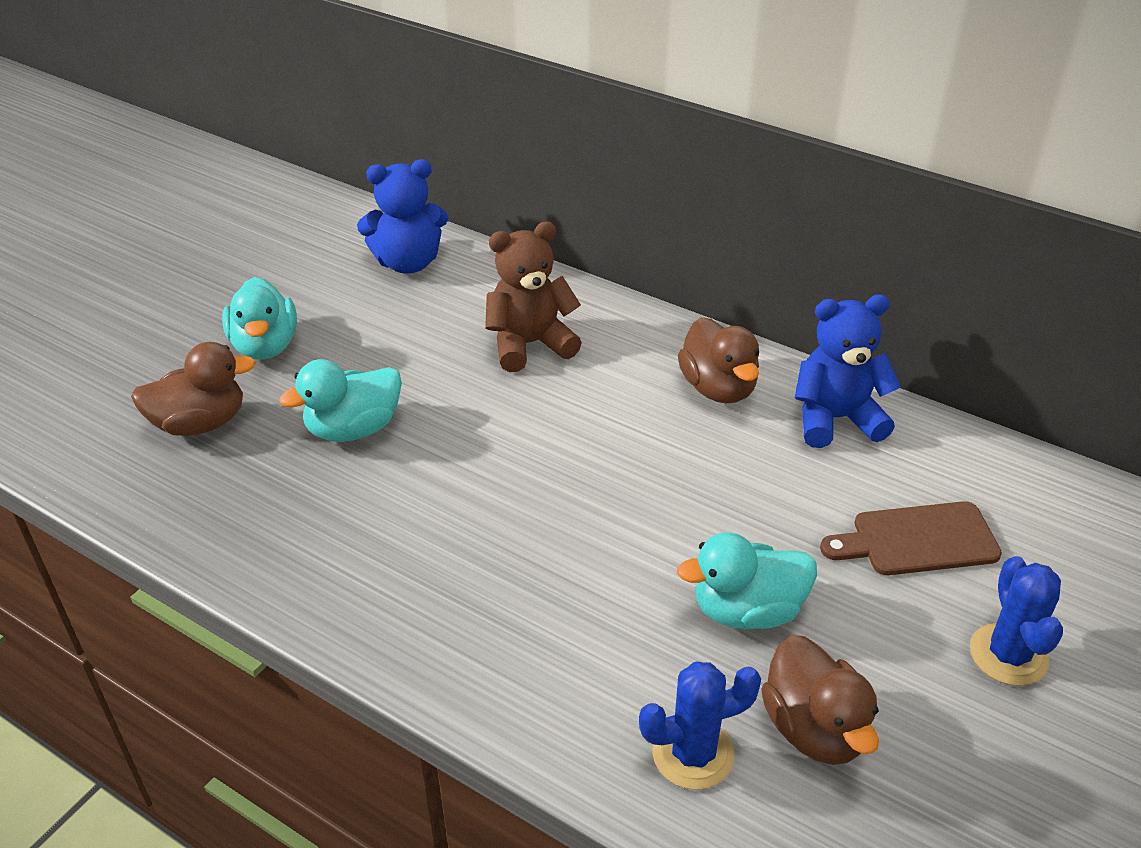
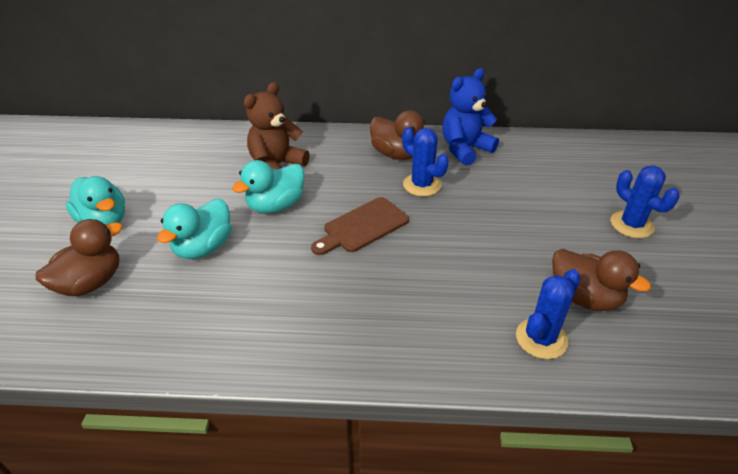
camera: 30 degrees left, 0 degrees up
blue teddy bear [357,159,448,274] -> none
turquoise duck [677,532,817,630] -> turquoise duck moved to [232,160,304,214]
brown cutting board [820,501,1002,575] -> brown cutting board moved to [311,197,409,255]
none -> blue cactus [402,127,449,196]

